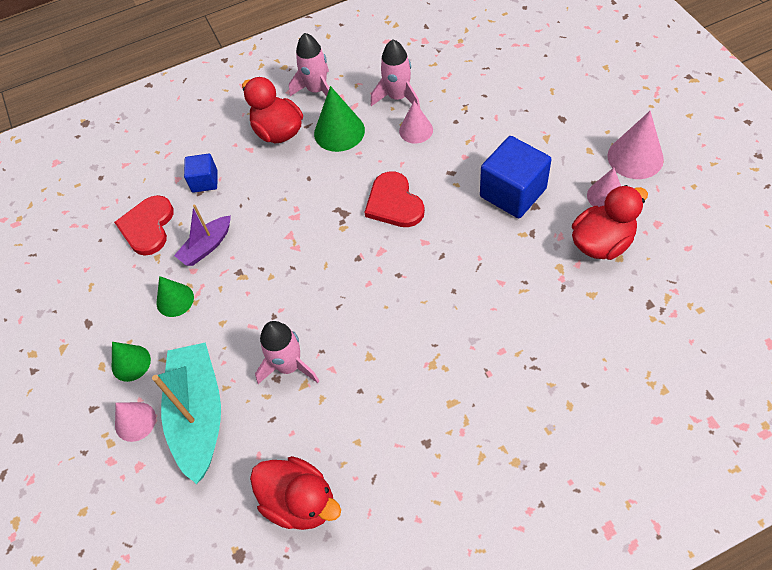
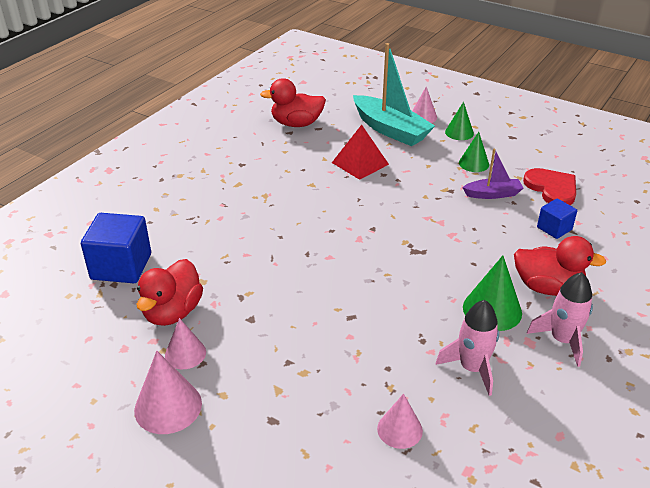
camera: 140 degrees right, 20 degrees down
purple boat [174,205,231,266] -> purple boat turned 75 degrees clockwise [462,148,523,199]
pink rocket [255,321,319,384] -> red pyramid [332,125,389,180]
red heart [364,171,425,227] -> none
pink cone [399,101,433,144] -> pink cone moved to [377,394,423,449]
blue cube [480,136,552,219] -> blue cube moved to [81,213,151,283]

